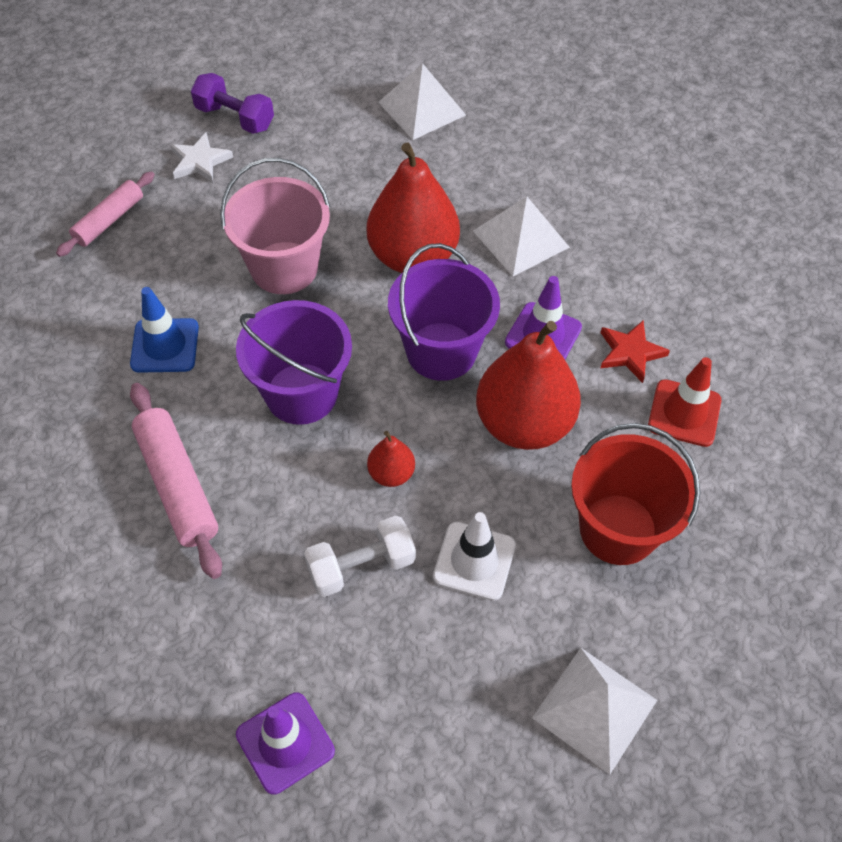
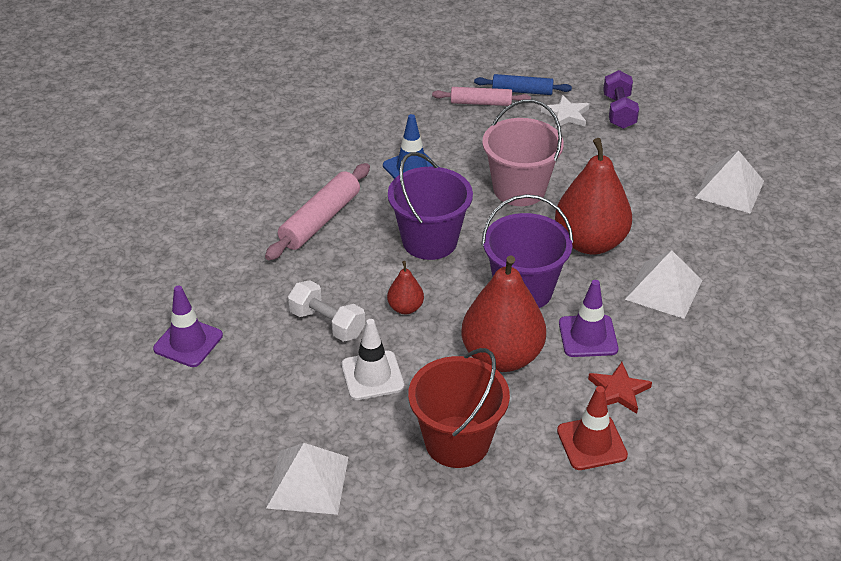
camera: 60 degrees right, 15 degrees down
none -> blue rolling pin [474,74,572,95]

